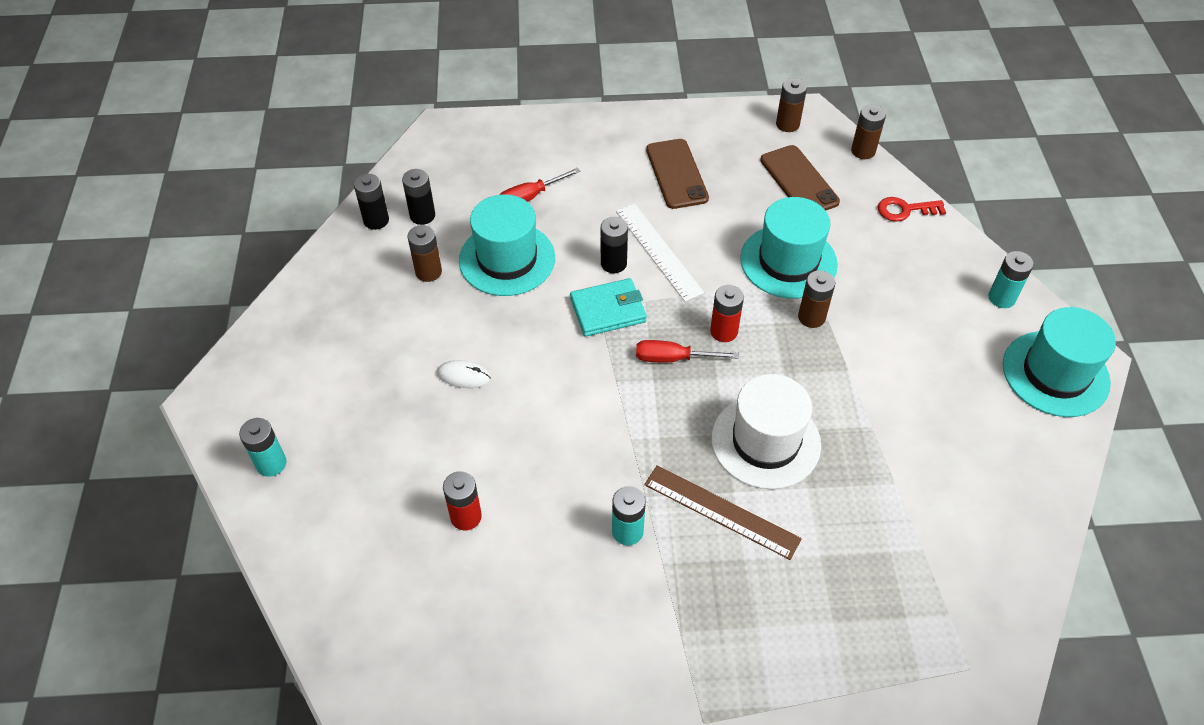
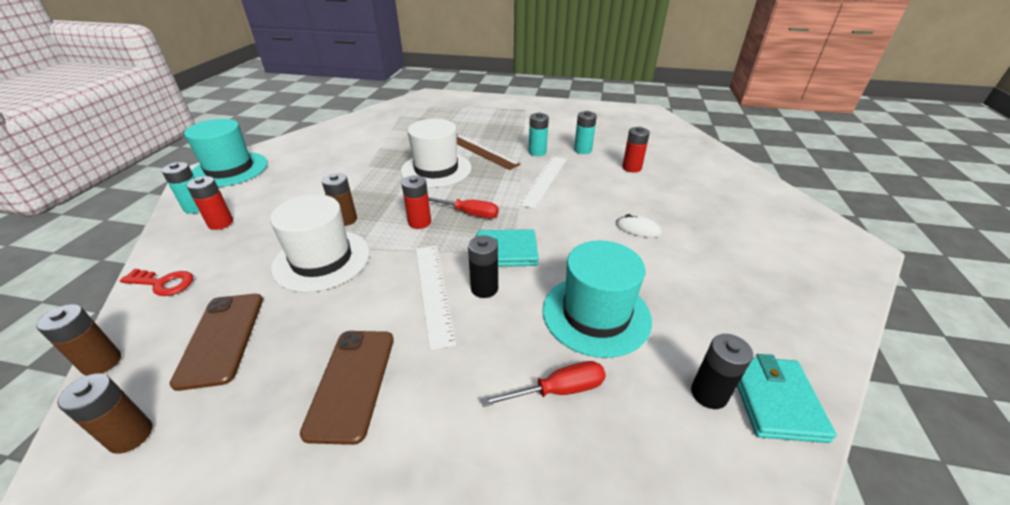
camera: 165 degrees left, 15 degrees down
turquoise battery [239,418,287,477] -> turquoise battery moved to [574,111,597,154]
black battery [354,174,389,230] -> turquoise wallet [737,354,837,443]
brown battery [407,225,442,282] -> none
turquoise hat [740,197,838,299] -> white hat [270,194,370,292]
none -> red battery [187,176,233,230]
none -> white ruler [518,156,567,209]

